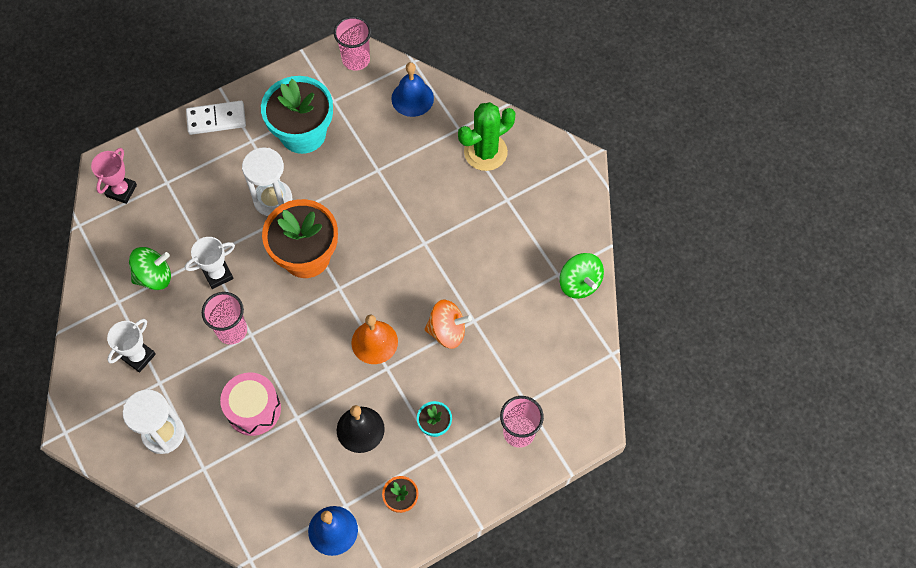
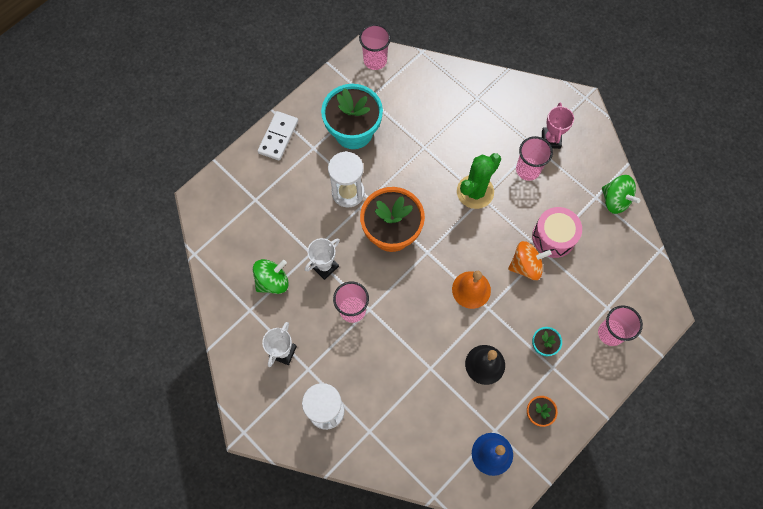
camera: 15 degrees left, 5 degrees up
pink trophy [91,148,137,204] -> pink trophy moved to [542,103,574,149]
white domino [186,101,246,135] -> white domino turned 45 degrees counterclockwise [258,111,298,161]
pink drum [220,372,281,436] -> pink drum moved to [532,207,582,258]
blue bell [391,62,434,117] -> none
green cactus [458,102,515,171] -> green cactus moved to [457,153,501,209]
none -> pink cup [516,136,553,181]

